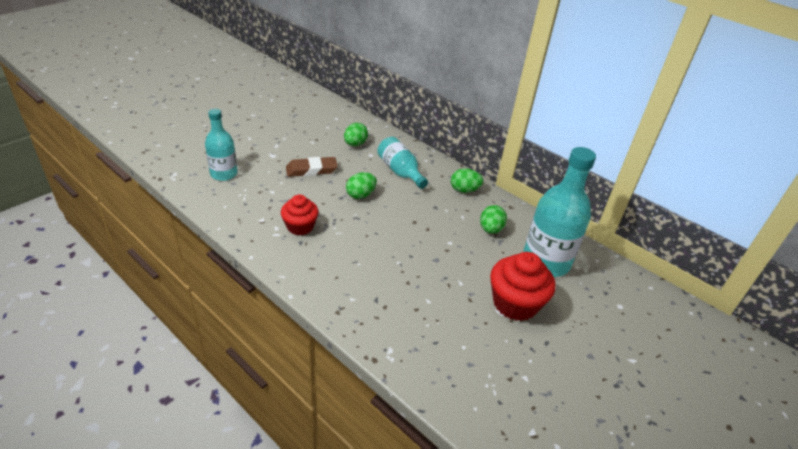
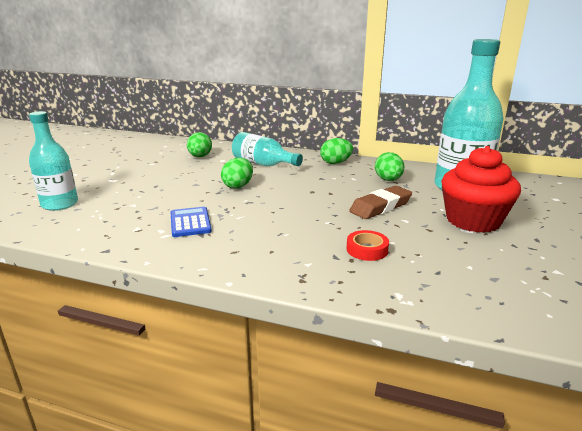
camera: 20 degrees left, 15 degrees down
red cupcake [281,195,319,235] -> blue calculator [171,207,212,237]
brown eraser [286,157,338,177] -> brown eraser moved to [349,186,412,219]
none -> red tape [346,230,389,261]

